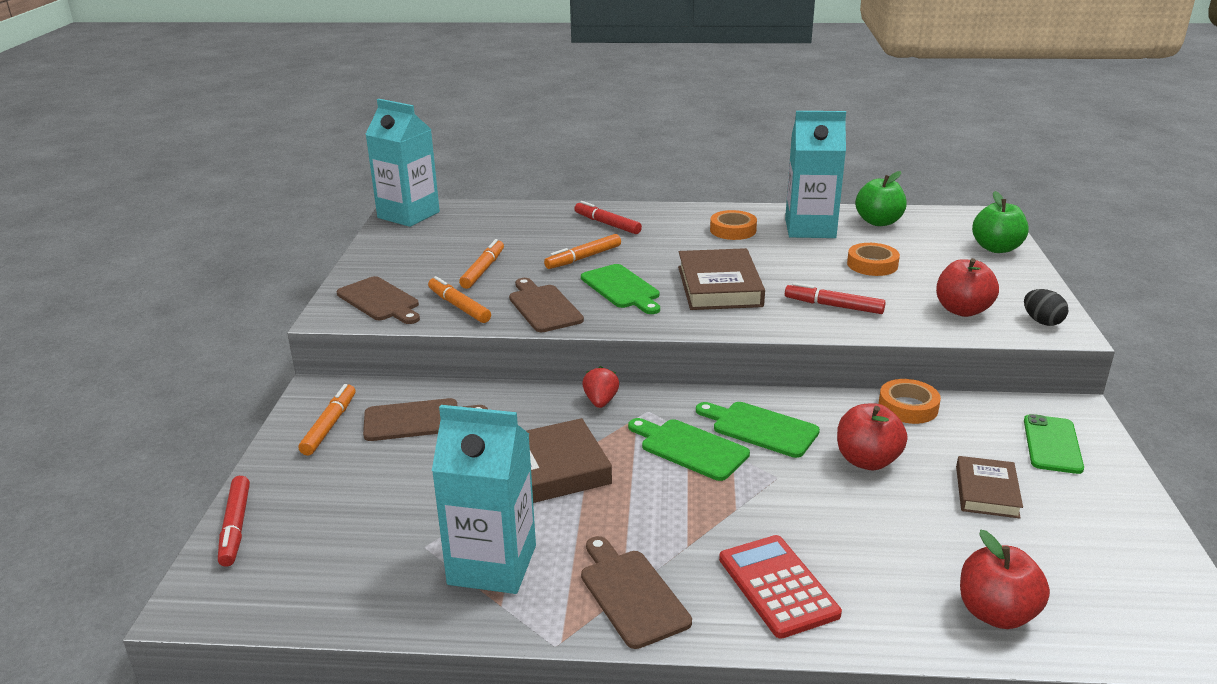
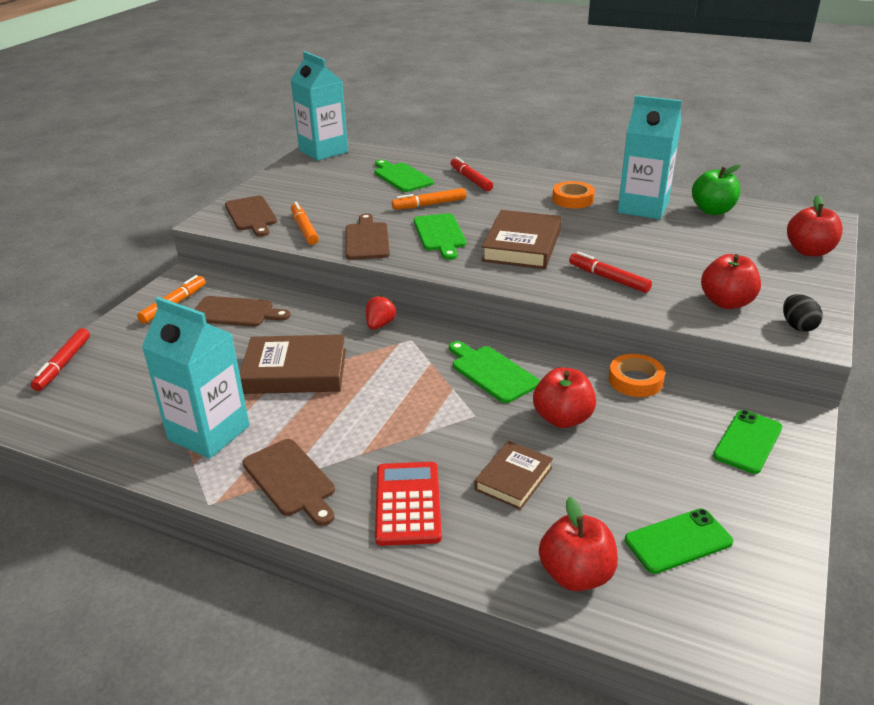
camera: 20 degrees right, 5 degrees up
orange marker [459,239,504,289] -> none
brown cutting board [581,536,692,649] -> brown cutting board turned 150 degrees clockwise [242,439,335,526]
green cutting board [628,418,750,481] -> green cutting board moved to [374,159,434,192]
orange tape [847,243,900,276] -> none
brown book [956,456,1023,518] -> brown book moved to [474,441,553,510]
green apple [972,191,1029,253] -> red apple [787,195,843,257]
none -> green phone [625,509,733,574]

